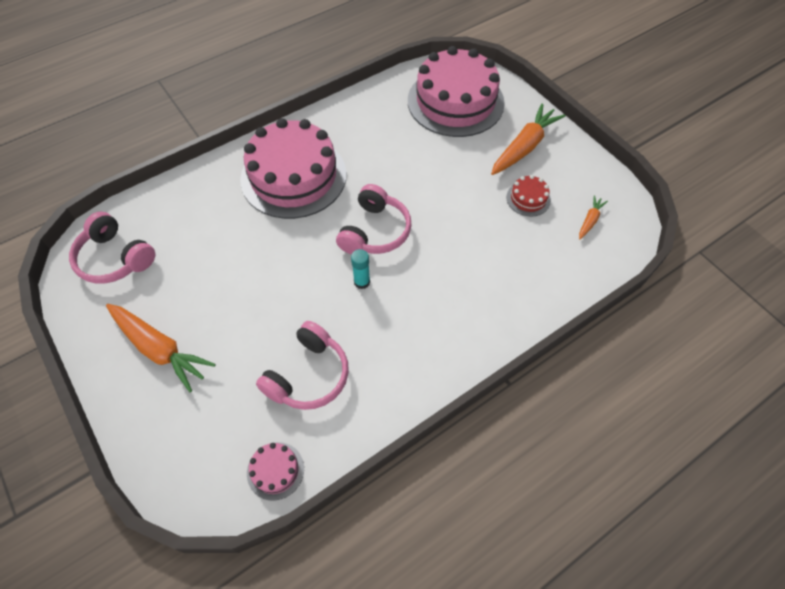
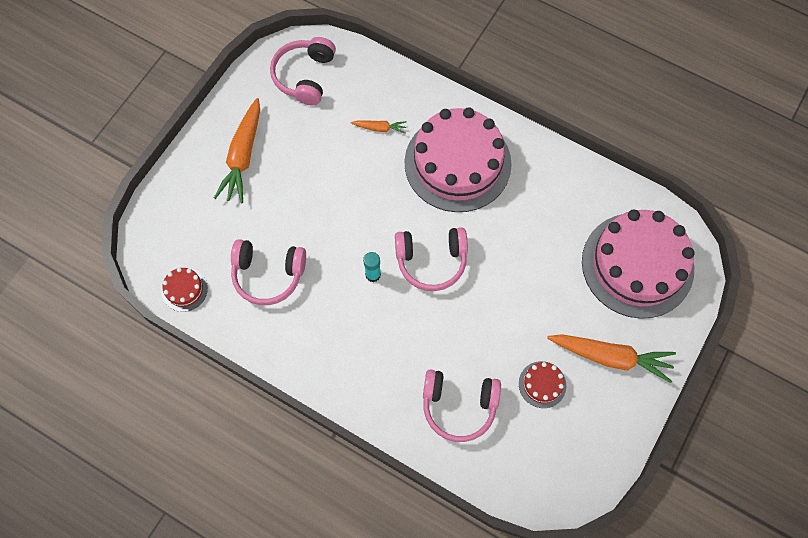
camera: 65 degrees right, 10 degrees up
pink cake [247,442,304,501] -> red cake [161,268,208,312]
orange carrot [579,195,608,239] -> orange carrot moved to [351,121,407,134]
none -> pink headphones [423,369,501,442]

